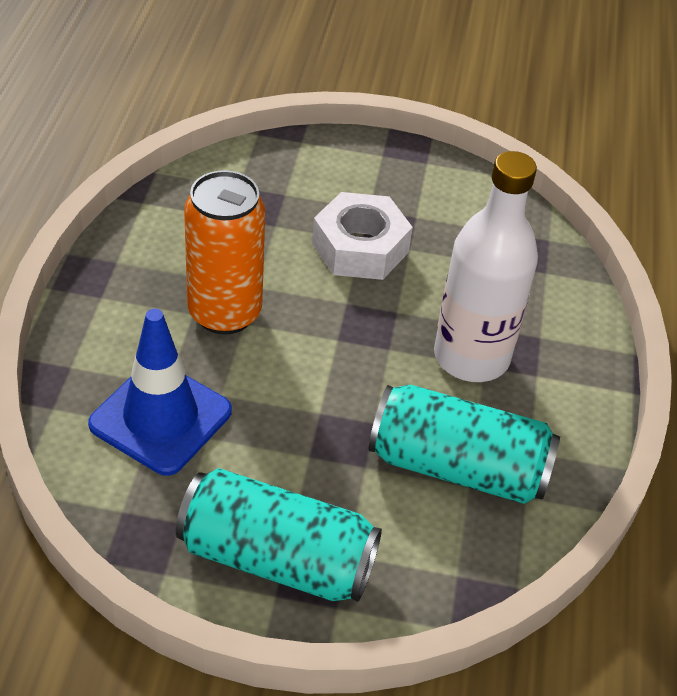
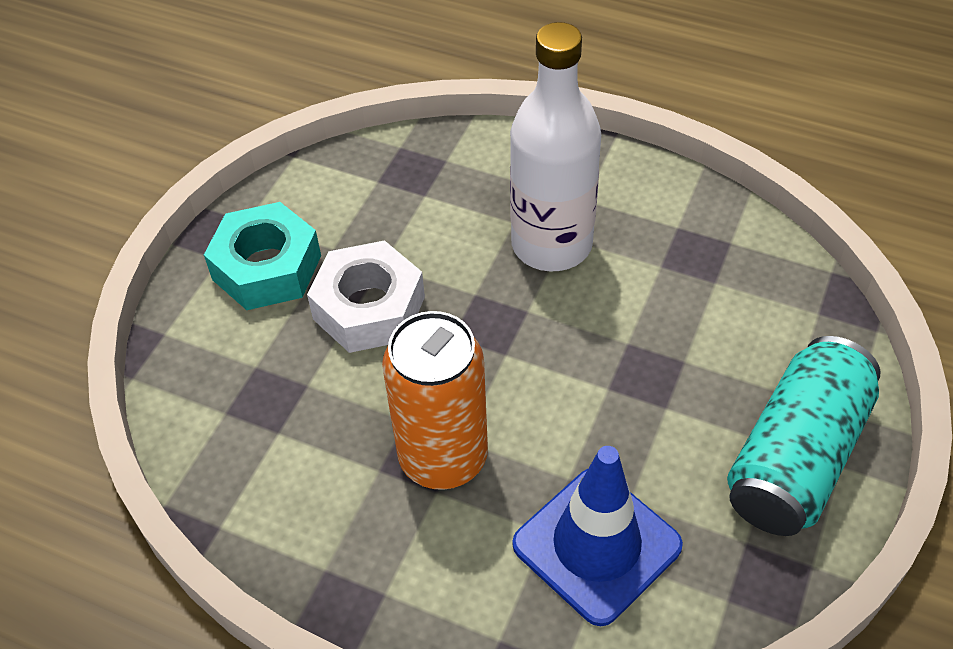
camera: 70 degrees left, 5 degrees up
turquoise can [368,385,560,504] -> none
none -> turquoise nut [204,202,321,310]

